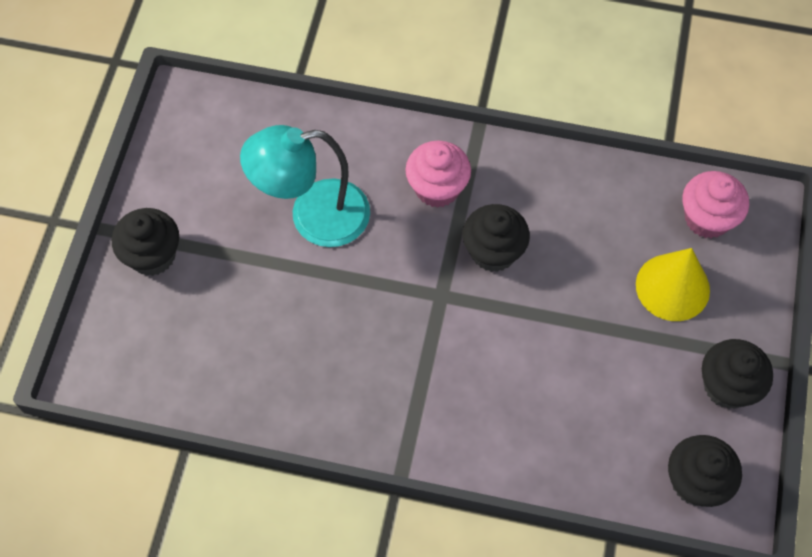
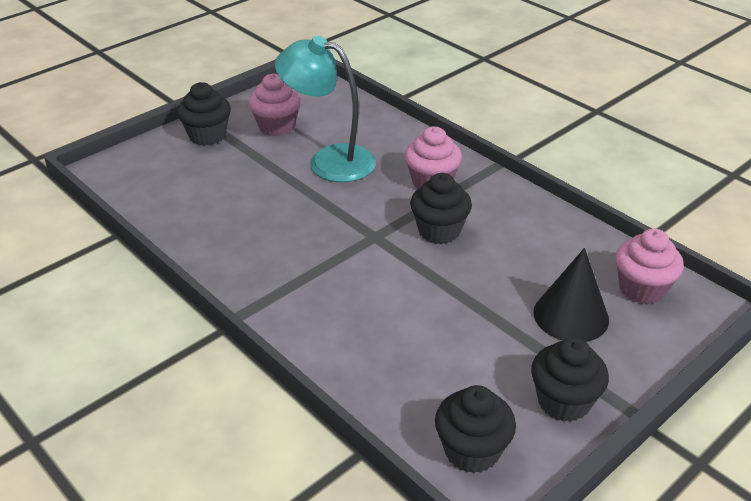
camera: 35 degrees right, 25 degrees down
yellow cone [636,248,710,321] -> black cone [533,248,609,342]
none -> pink cupcake [248,73,301,136]

